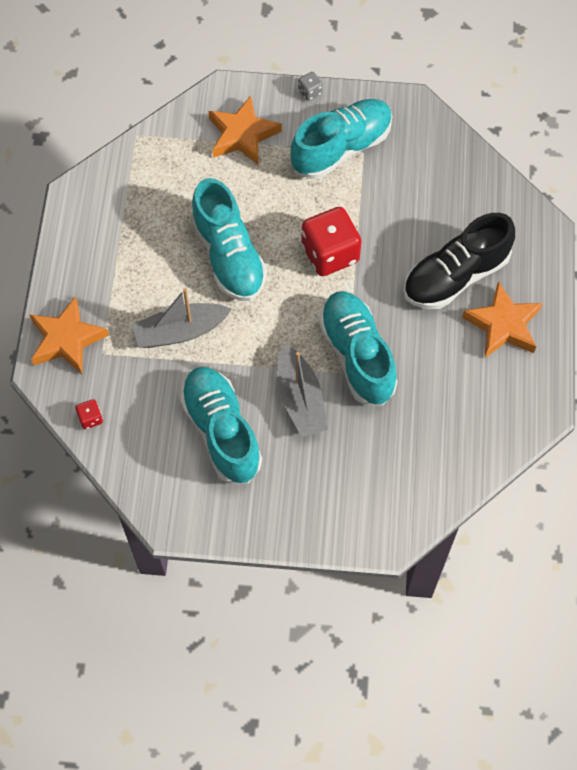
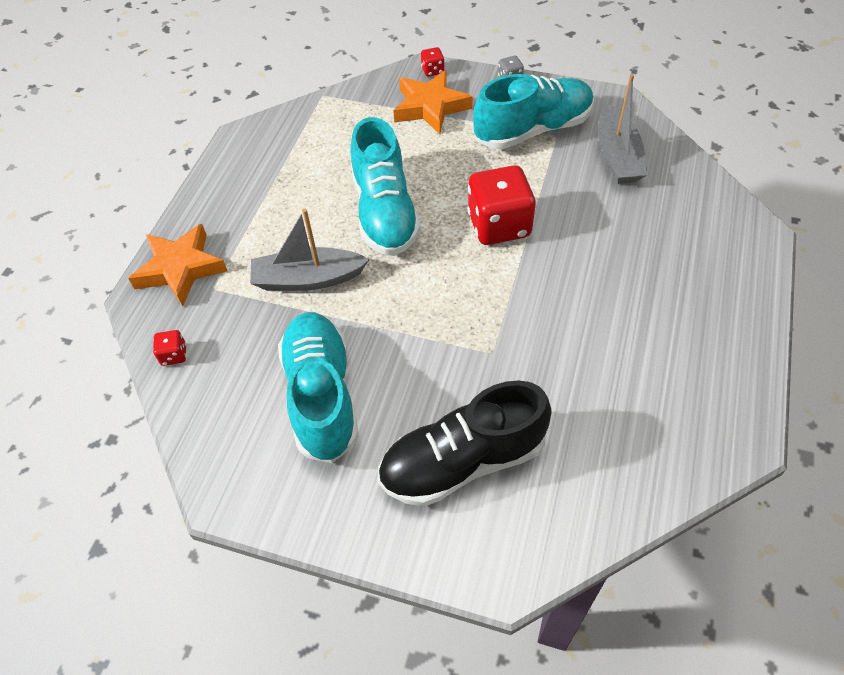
camera: 15 degrees right, 10 degrees down
grey boat [277,343,328,437] -> grey boat moved to [598,74,647,184]
turquoise shoe [319,291,398,406] -> none
black shoe [403,213,515,309] -> black shoe moved to [378,380,552,507]
orange star [462,281,543,358] -> none
none -> red dice [421,47,444,77]

